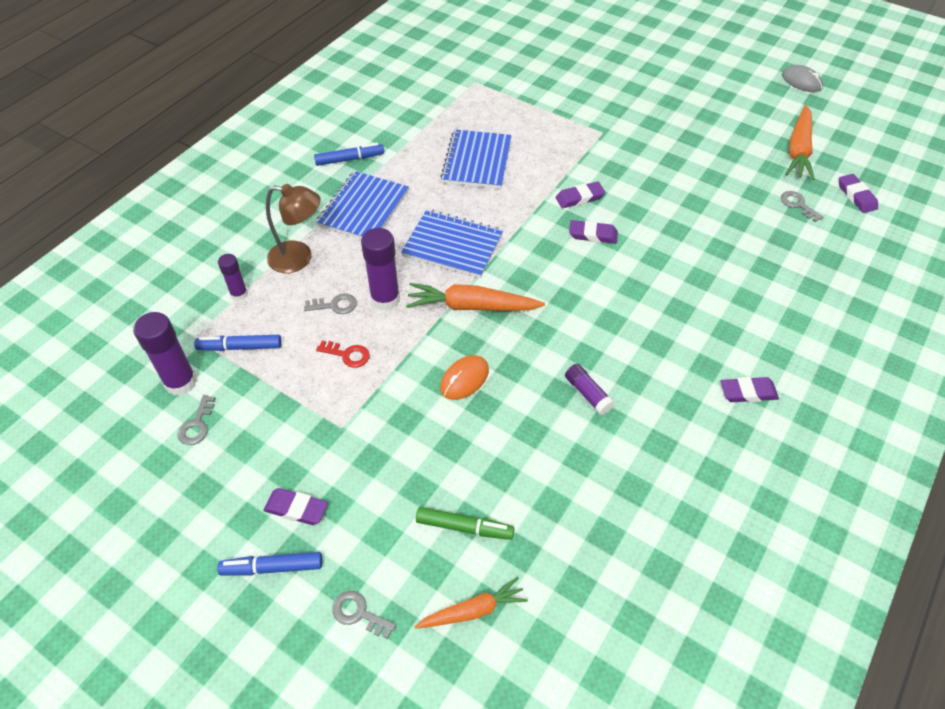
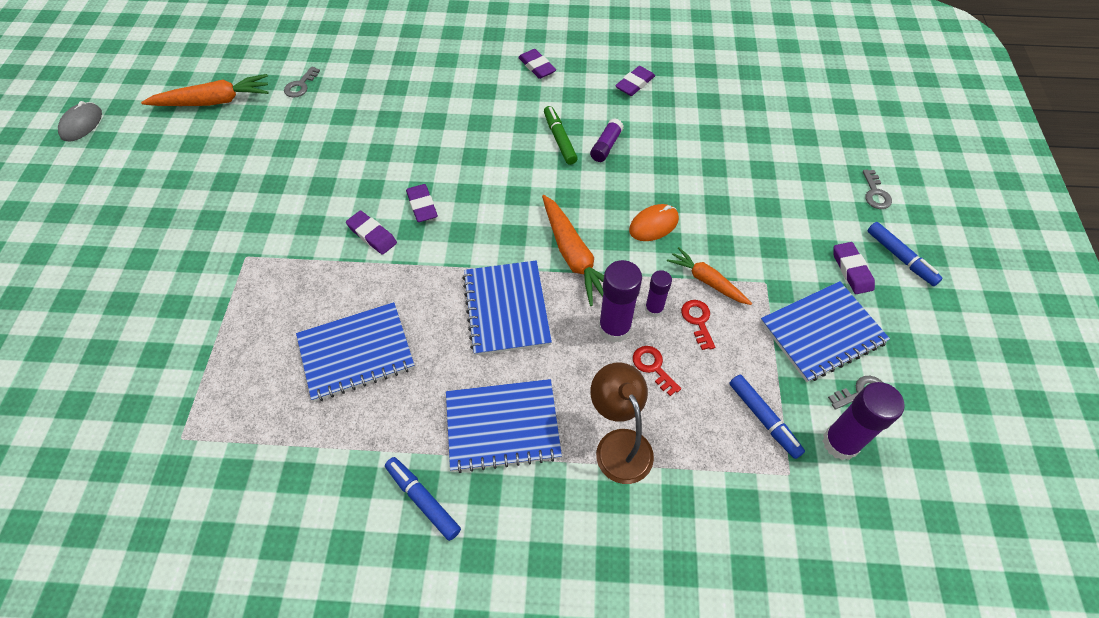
camera: 120 degrees left, 5 degrees up
purple glue stick [218,254,248,301] -> purple glue stick moved to [645,270,672,317]
grey key [304,293,357,314] -> red key [633,346,681,396]
orange carrot [415,577,528,629] -> orange carrot moved to [667,247,752,305]
green marker [416,507,515,540] -> green marker moved to [544,106,578,165]
orange mouse [440,355,489,400] -> orange mouse turned 45 degrees counterclockwise [629,204,679,241]
purple eraser [839,174,878,213] -> purple eraser moved to [615,66,655,96]
none -> blue notebook [760,281,890,382]

